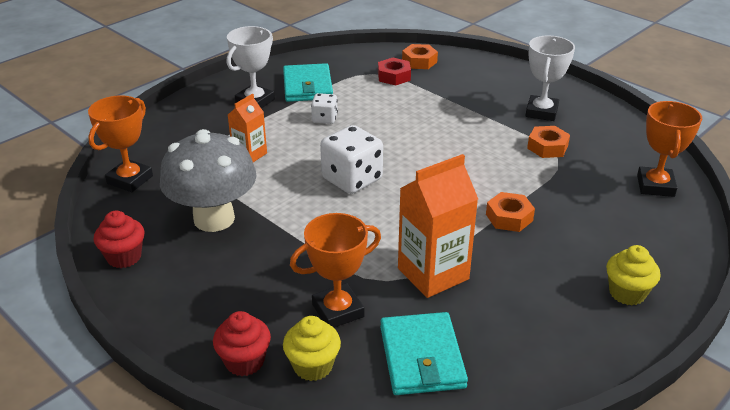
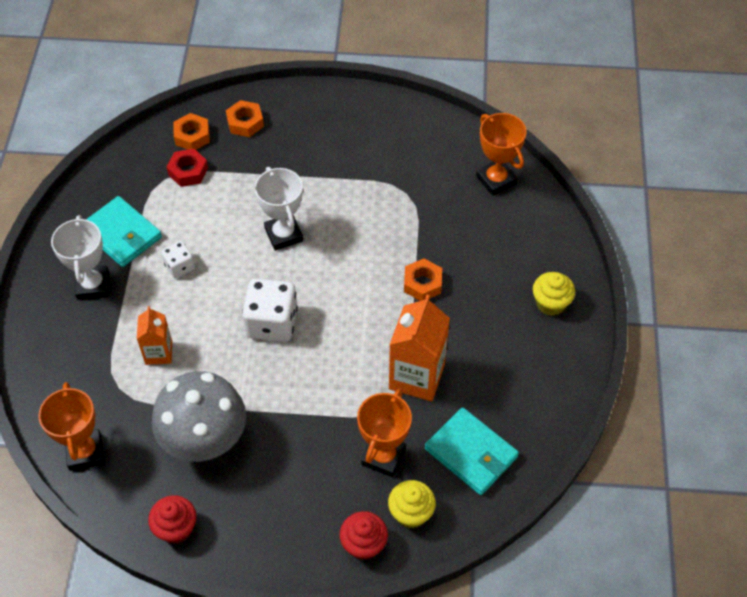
camera: 40 degrees left, 20 degrees up
white trophy [525,36,575,121] -> white trophy moved to [255,167,303,251]
orange nut [527,126,570,158] -> orange nut moved to [226,100,264,137]

